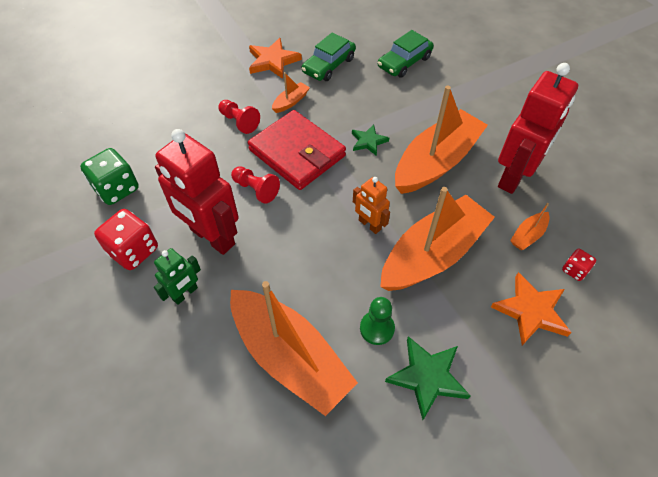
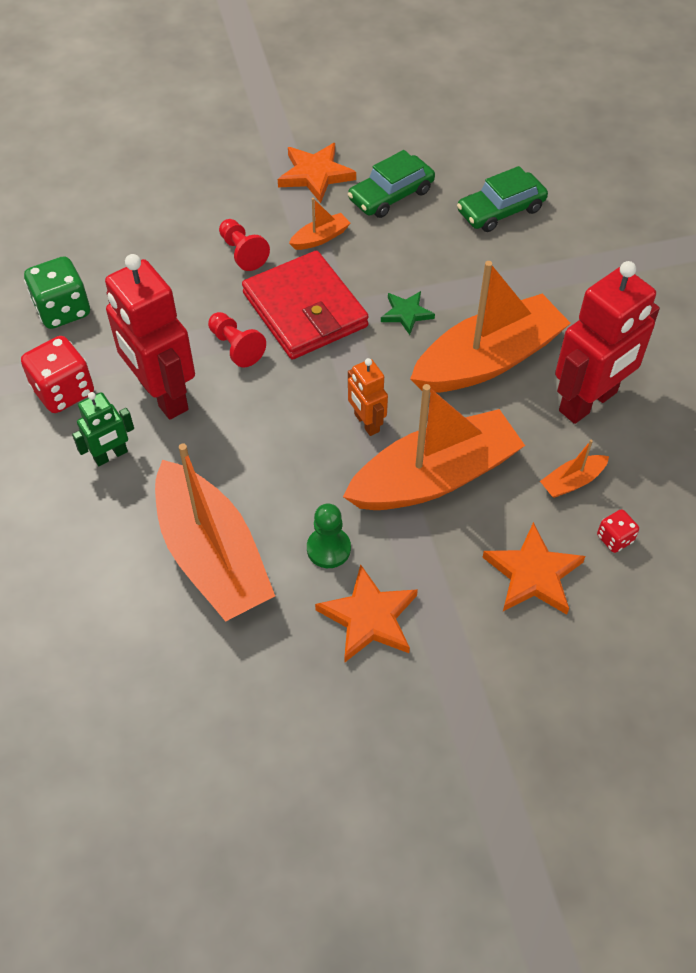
camera: 15 degrees right, 0 degrees up
green star [385,336,471,420] -> orange star [315,564,418,662]

